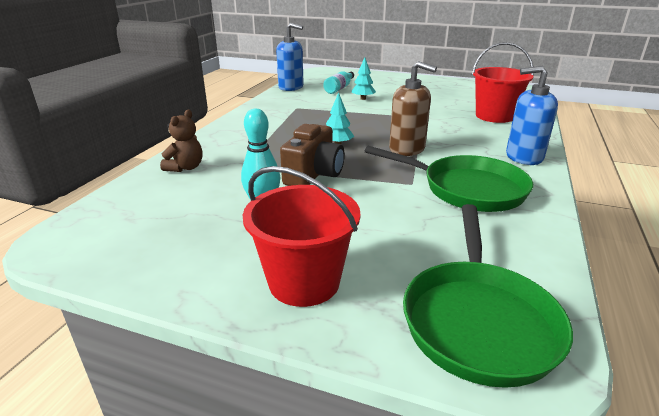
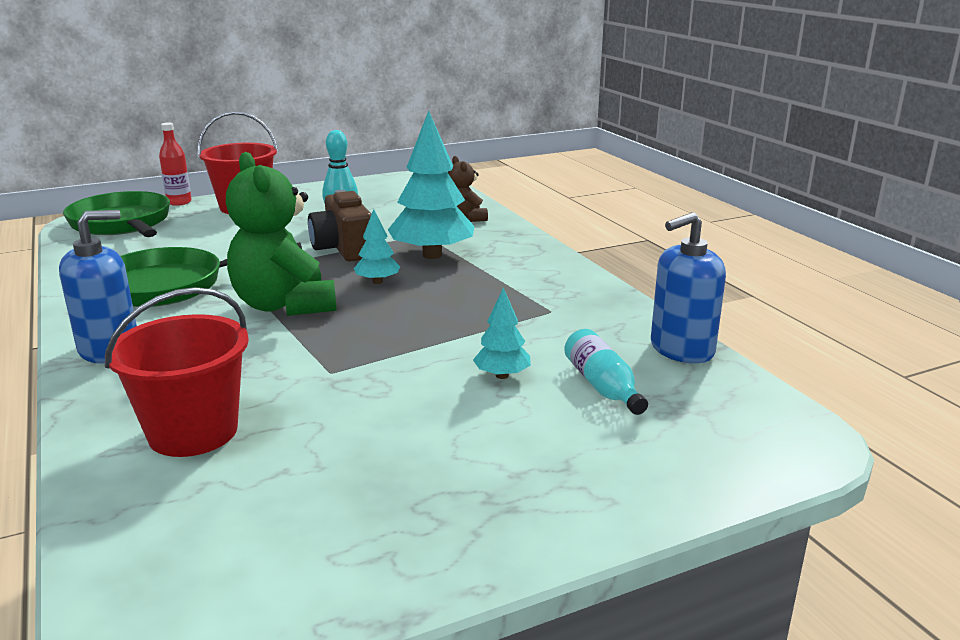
camera: 135 degrees right, 5 degrees down
brown soap dispenser [389,61,437,156] -> green teddy bear [226,152,336,316]
none -> red bottle [159,122,192,206]
none -> turquoise tree [388,111,474,259]

